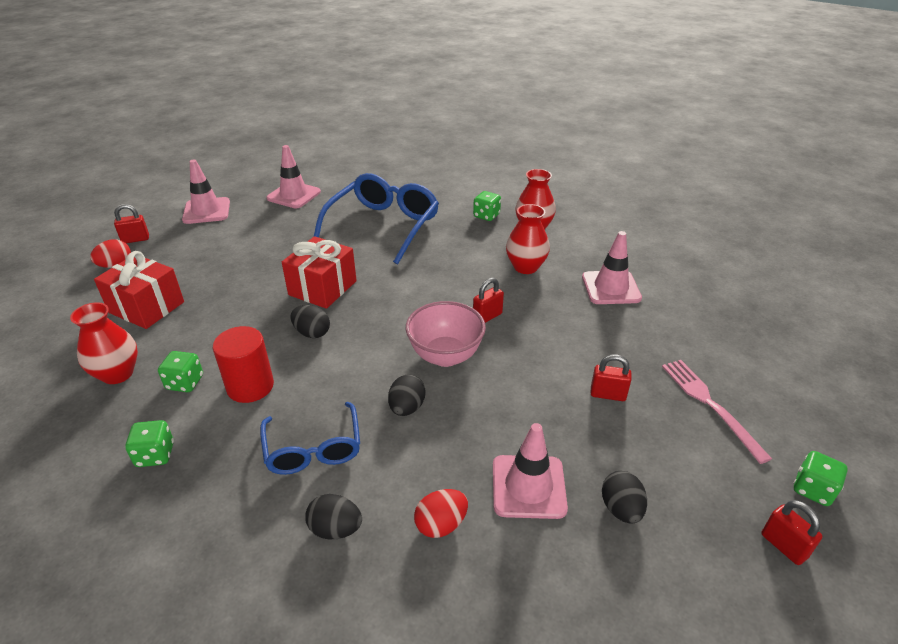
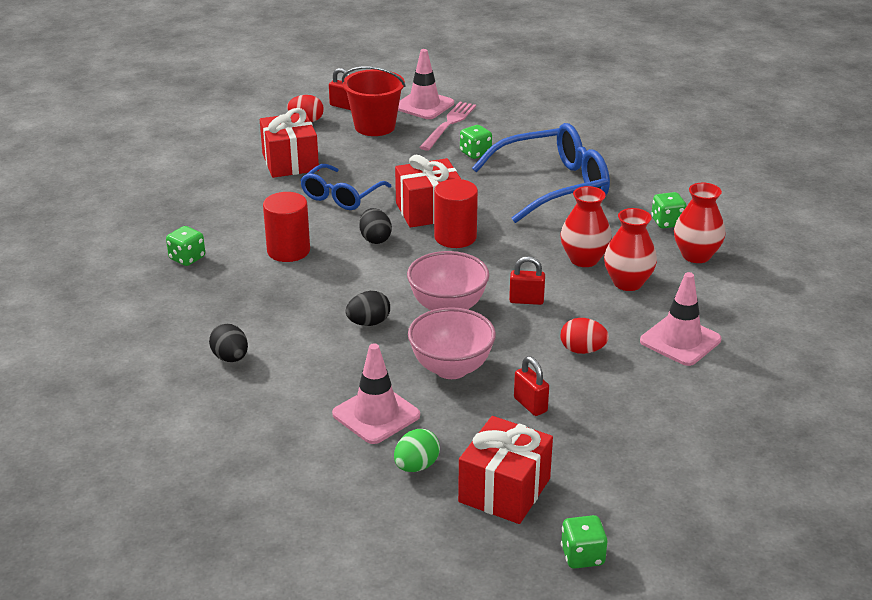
camera: 45 degrees right, 5 degrees down
red vase [70,302,138,384] -> red vase moved to [561,186,612,267]
green dice [158,351,203,392] -> green dice moved to [460,125,492,159]
blue glasses [260,402,360,475] -> blue glasses moved to [300,164,391,210]
pink traffic cone [266,145,321,208] -> none
red egg [414,489,468,538] -> red egg moved to [561,318,609,354]
black egg [602,471,647,524] -> green egg [394,429,440,472]
pink fork [662,360,772,464] -> pink fork moved to [419,102,476,151]
red padlock [761,500,823,565] -> none
none -> red bucket [342,66,406,136]
none -> pink bowl [408,307,496,379]
none -> red cylinder [434,179,478,248]
none -> red gift [458,416,553,524]

